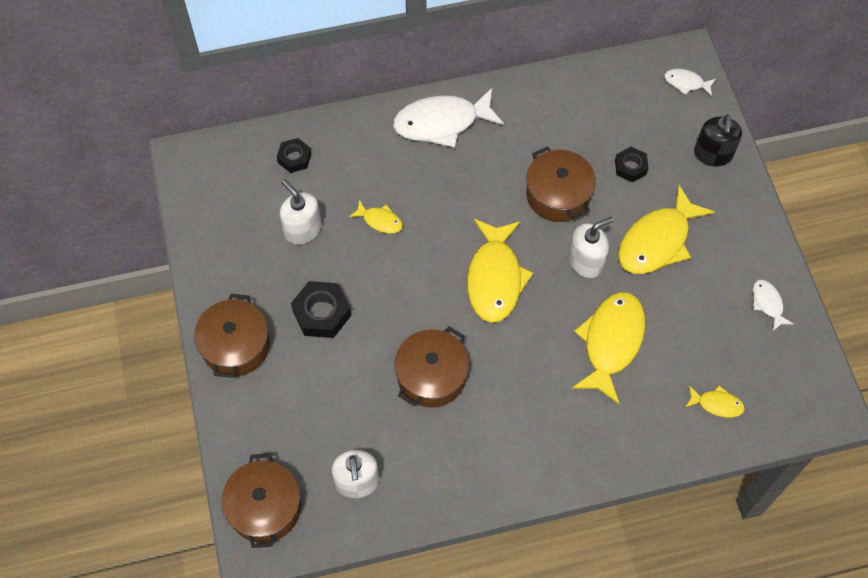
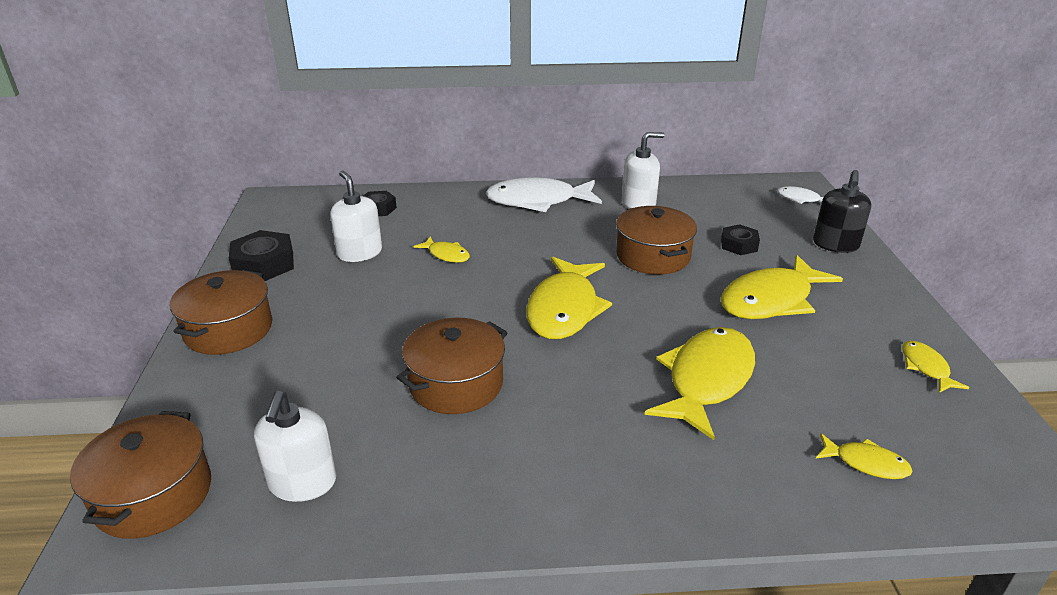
camera: 10 degrees right, 30 degrees down
black nut [291,281,351,338] -> black nut moved to [229,230,294,281]
white soap dispenser [569,217,613,278] -> white soap dispenser moved to [622,132,664,209]
white fish [753,279,793,331] -> yellow fish [902,341,969,393]

